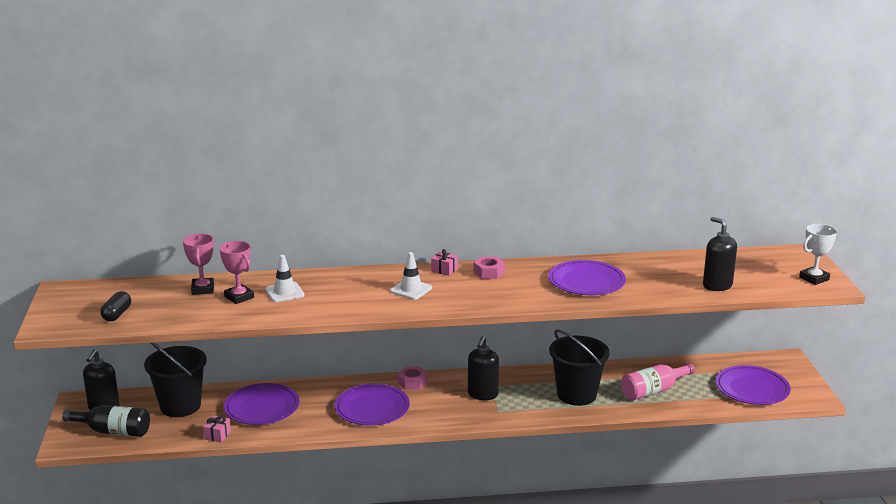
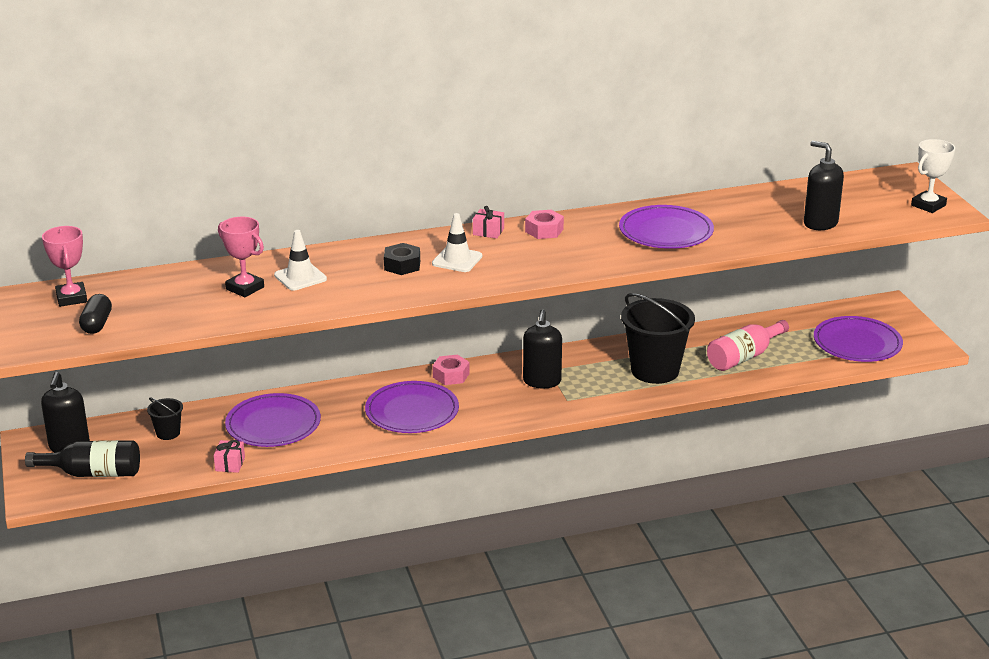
camera: 10 degrees left, 5 degrees up
black bucket [144,343,207,417] -> black bucket [147,398,183,440], size x0.46
pink trophy [183,233,214,295] -> pink trophy moved to [42,226,87,307]
none -> black nut [384,243,420,275]

